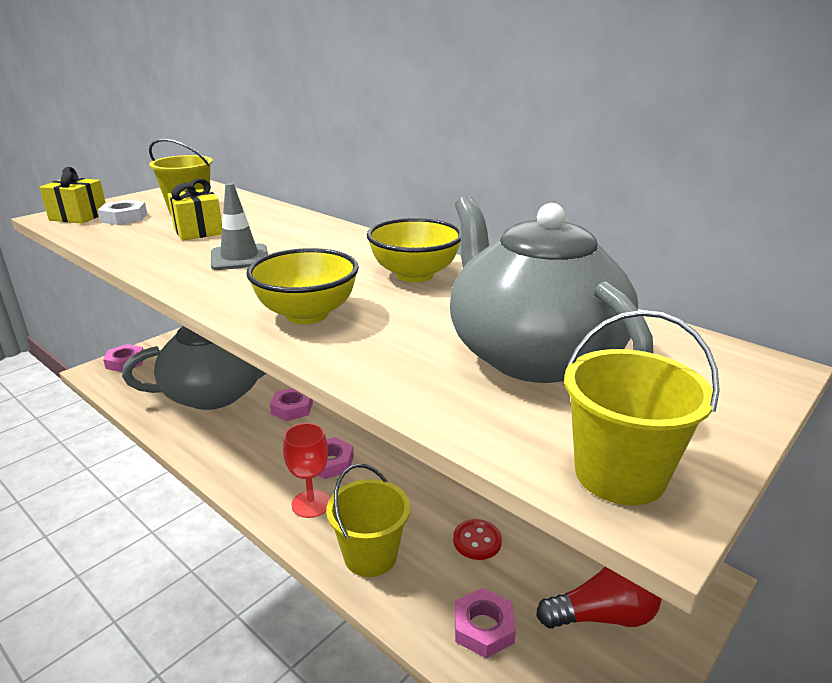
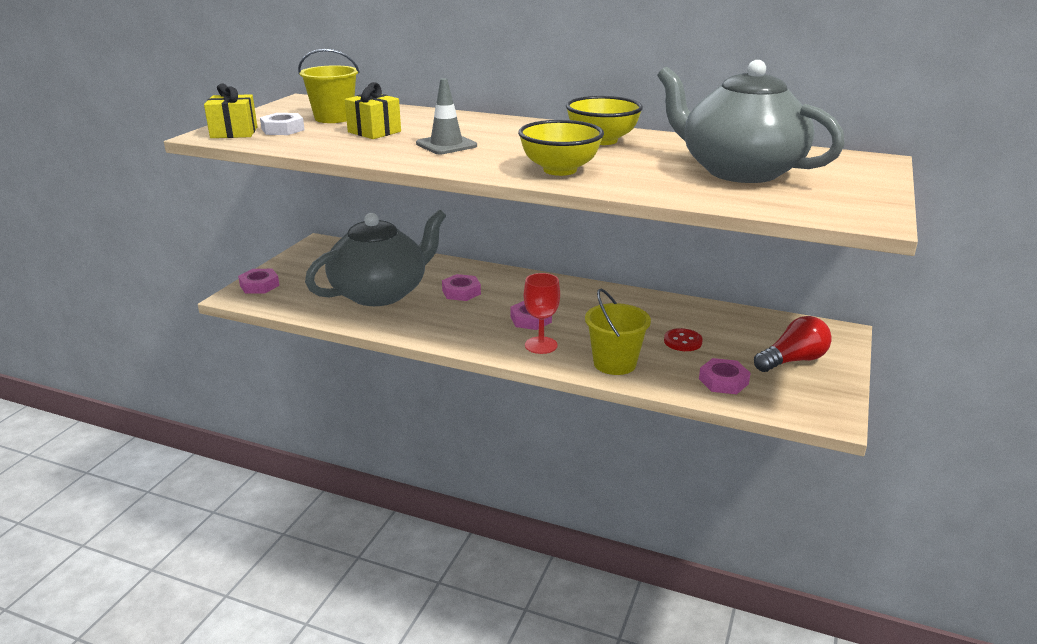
camera: 20 degrees left, 0 degrees up
yellow bucket [564,310,720,505] -> none

